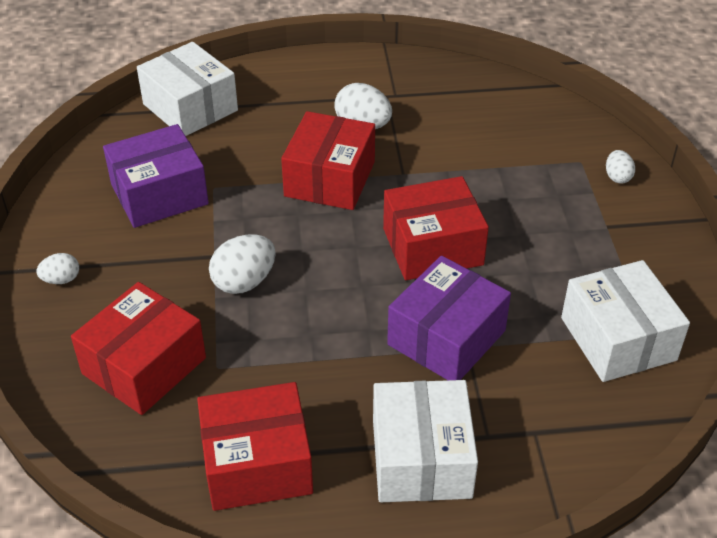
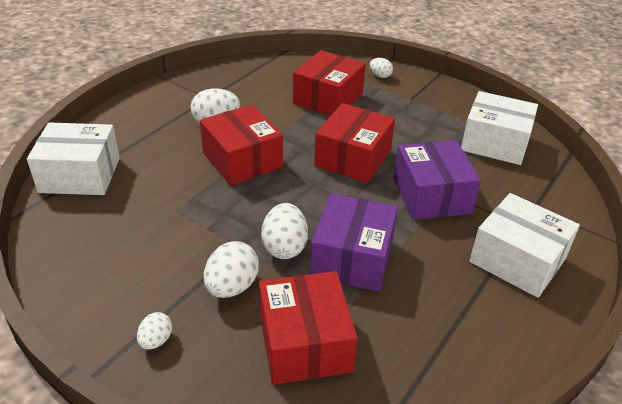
camera: 50 degrees left, 5 degrees down
purple box [103,124,209,228] -> purple box moved to [310,193,398,292]
red box [197,382,313,511] -> red box moved to [293,50,366,116]
none -> white egg [204,241,259,298]

